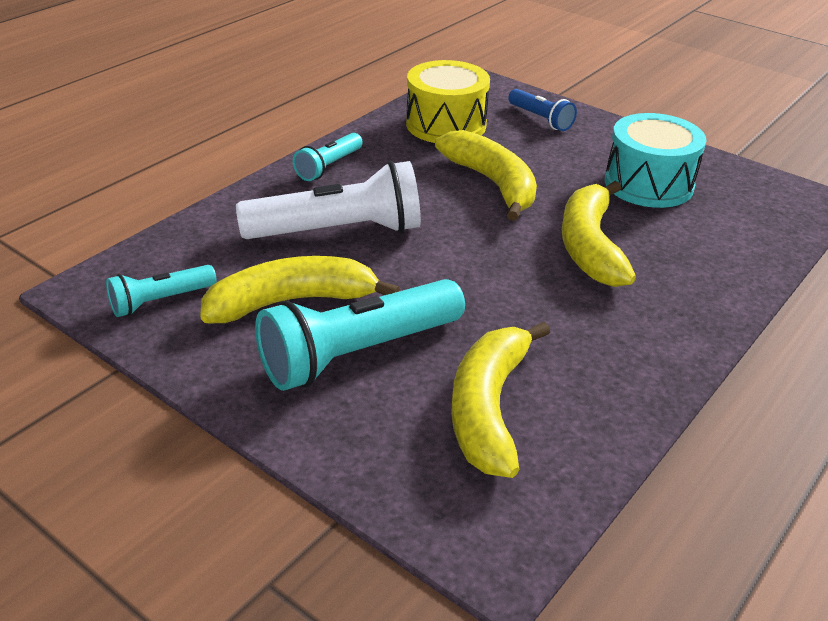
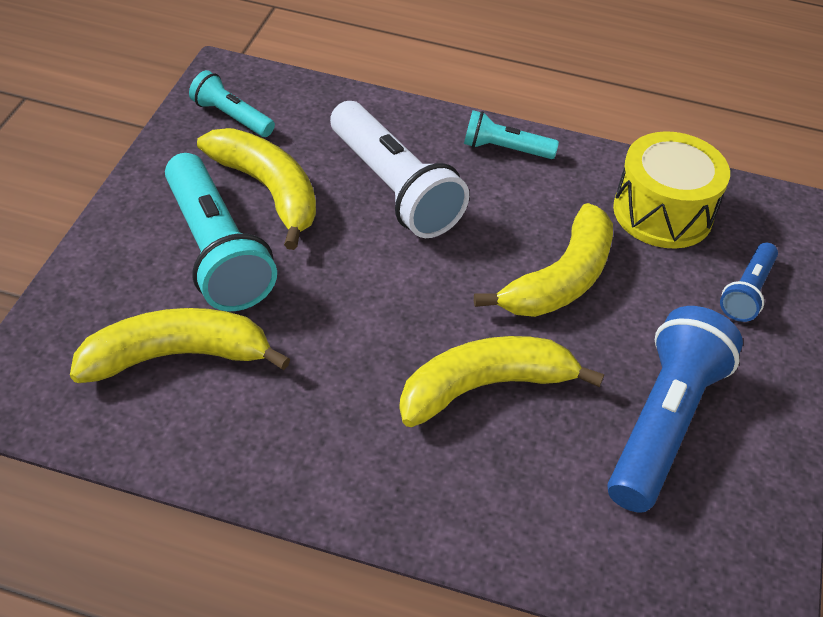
camera: 65 degrees right, 10 degrees up
turquoise flashlight [255,279,465,391] -> turquoise flashlight turned 150 degrees counterclockwise [165,153,277,311]
turquoise drum [605,113,706,208] -> blue flashlight [607,306,743,512]

